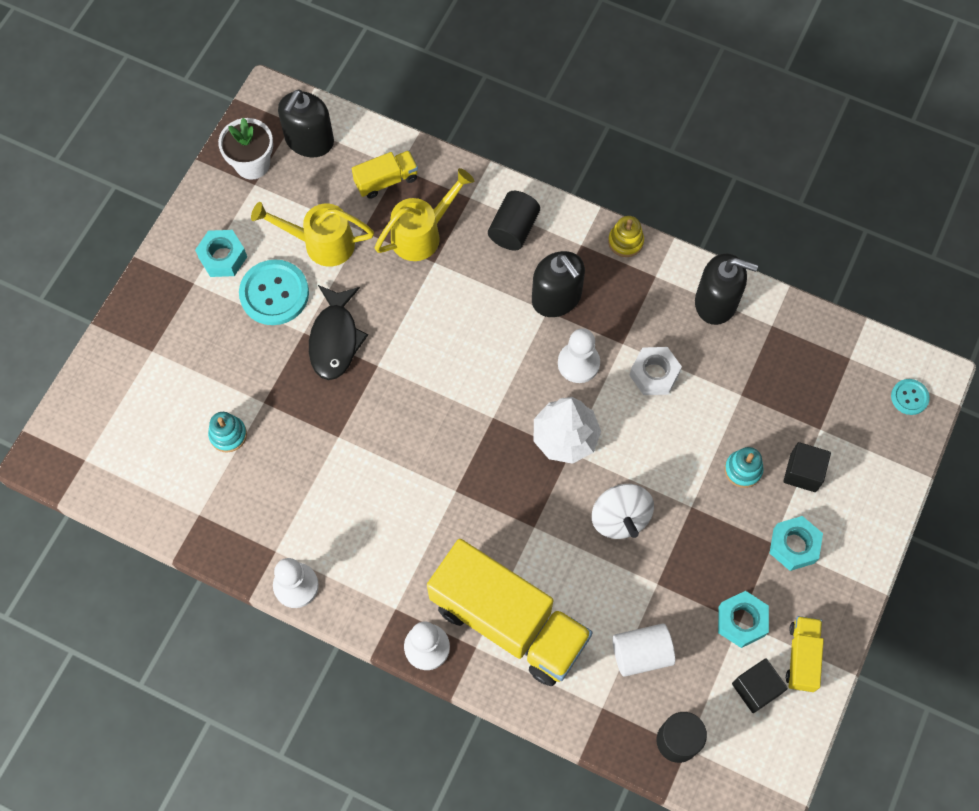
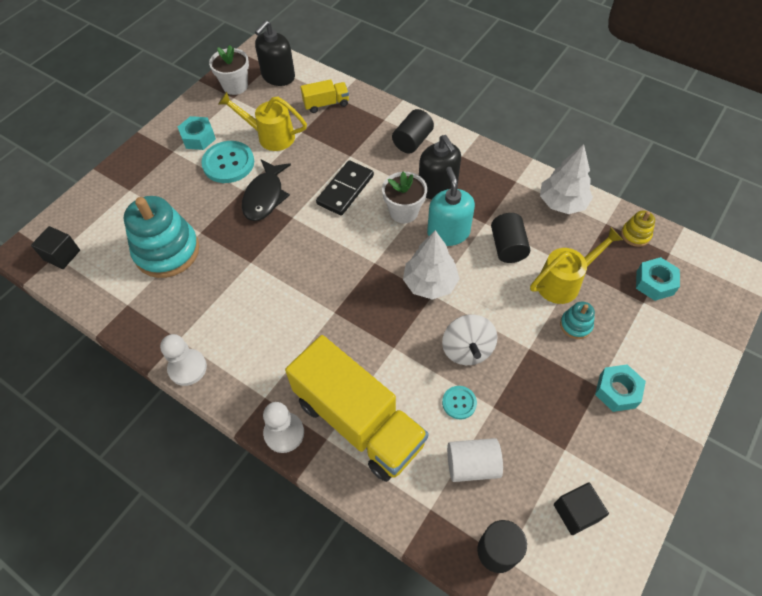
camera: 10 degrees right, 10 degrees down
turquoise stacking toy [208,412,247,453] -> turquoise stacking toy [124,196,199,278], size x2.21
yellow watering can [375,168,474,261] -> yellow watering can moved to [530,227,623,304]
white pawn [558,328,600,383] -> turquoise soap dispenser [427,167,475,246]
yellow stacking toy [608,216,644,257] -> yellow stacking toy moved to [621,211,655,247]
white nut [629,347,682,395] -> black cylinder [491,213,530,263]
black soap dispenser [695,253,758,325] -> white tree [540,144,593,214]
turquoise nut [718,591,769,648] -> turquoise nut moved to [636,257,680,301]
black cube [783,442,831,492] -> black cube moved to [31,226,80,269]
yellow truck [786,616,824,692] -> none
turquoise button [891,379,930,415] -> turquoise button moved to [442,386,477,419]
none -> black domino [316,160,374,216]
none -> white flower pot [382,172,427,223]

